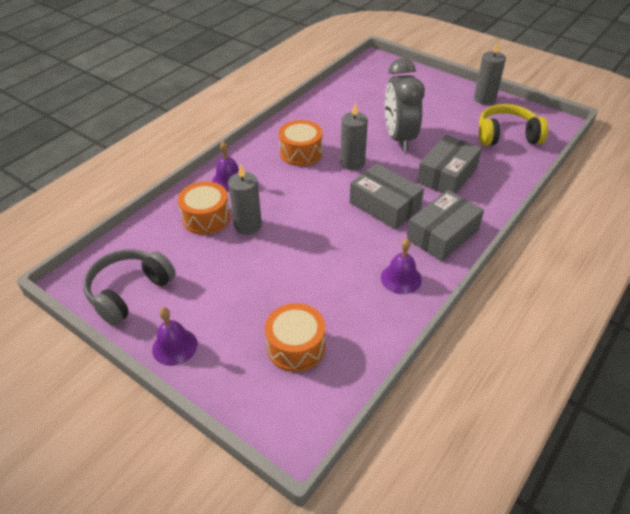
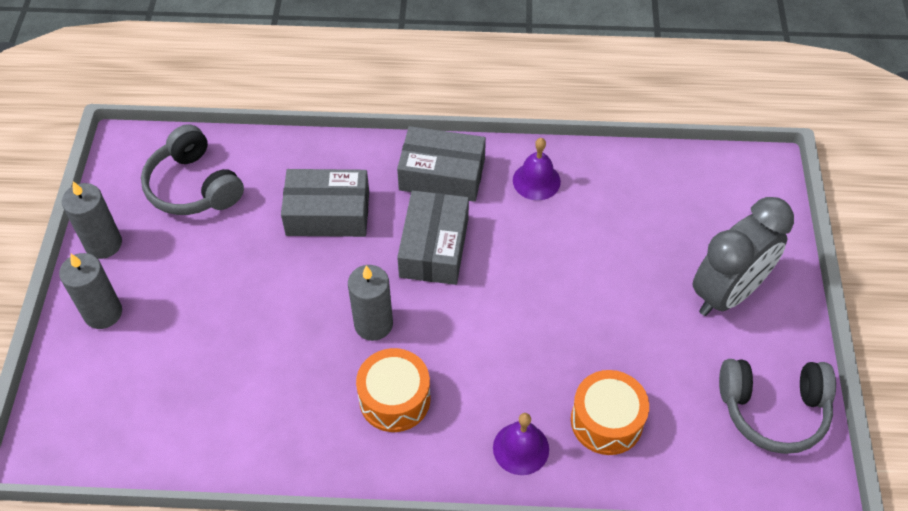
camera: 125 degrees left, 10 degrees up
purple bell [152,307,197,366] -> none
grey candle [228,164,262,235] -> grey candle moved to [59,253,122,329]
orange drum [265,303,325,372] -> none
grey clock [385,58,425,151] -> grey clock moved to [693,197,794,316]
yellow headphones [479,104,548,146] -> grey headphones [141,124,244,215]

